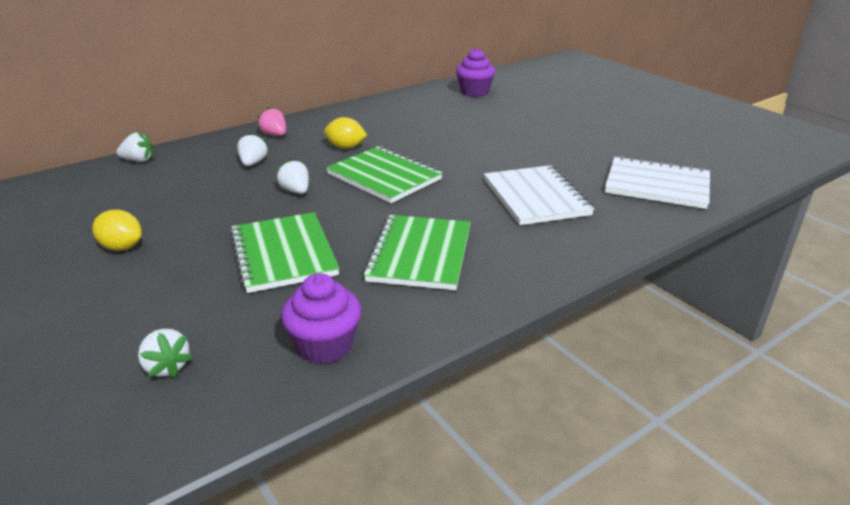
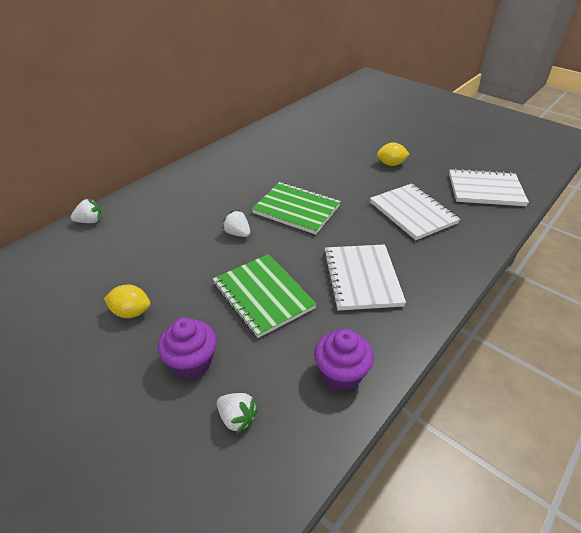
camera: 15 degrees left, 10 degrees up
white strawberry [237,132,268,166] -> none
pink strawberry [258,107,286,136] -> none
yellow lemon [324,117,367,149] -> yellow lemon moved to [377,142,410,166]
green notebook [363,215,471,290] -> white notebook [323,244,406,311]
purple cupcake [456,48,496,97] -> purple cupcake moved to [158,318,217,379]

